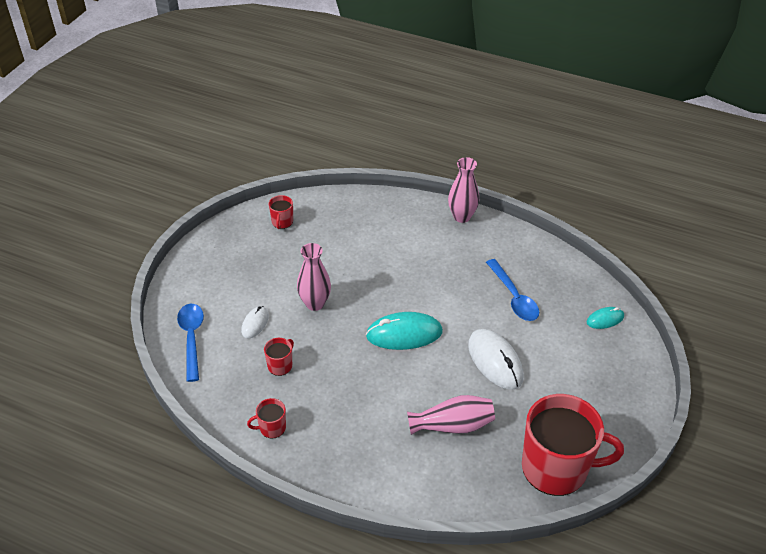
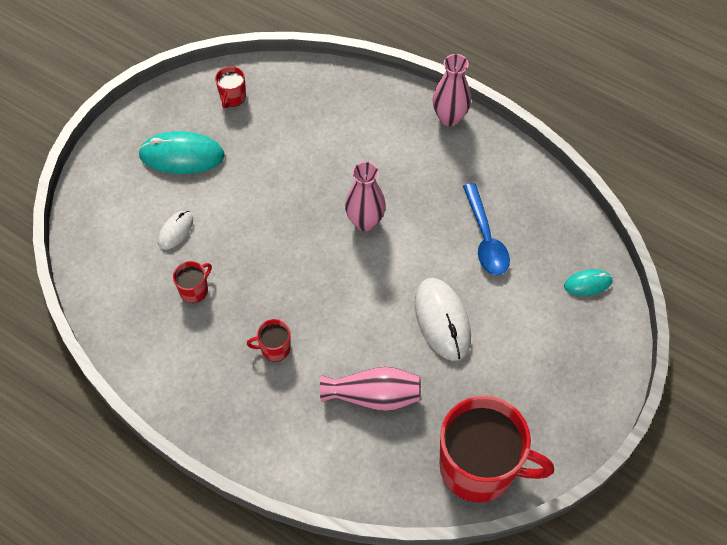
camera: 10 degrees right, 15 degrees up
blue spoon [177,304,204,382] -> none
red mug [247,398,286,439] -> red mug moved to [247,319,291,361]
pink vase [297,243,331,311] -> pink vase moved to [345,162,386,231]
turquoise mouse [366,312,443,350] -> turquoise mouse moved to [138,131,225,174]

